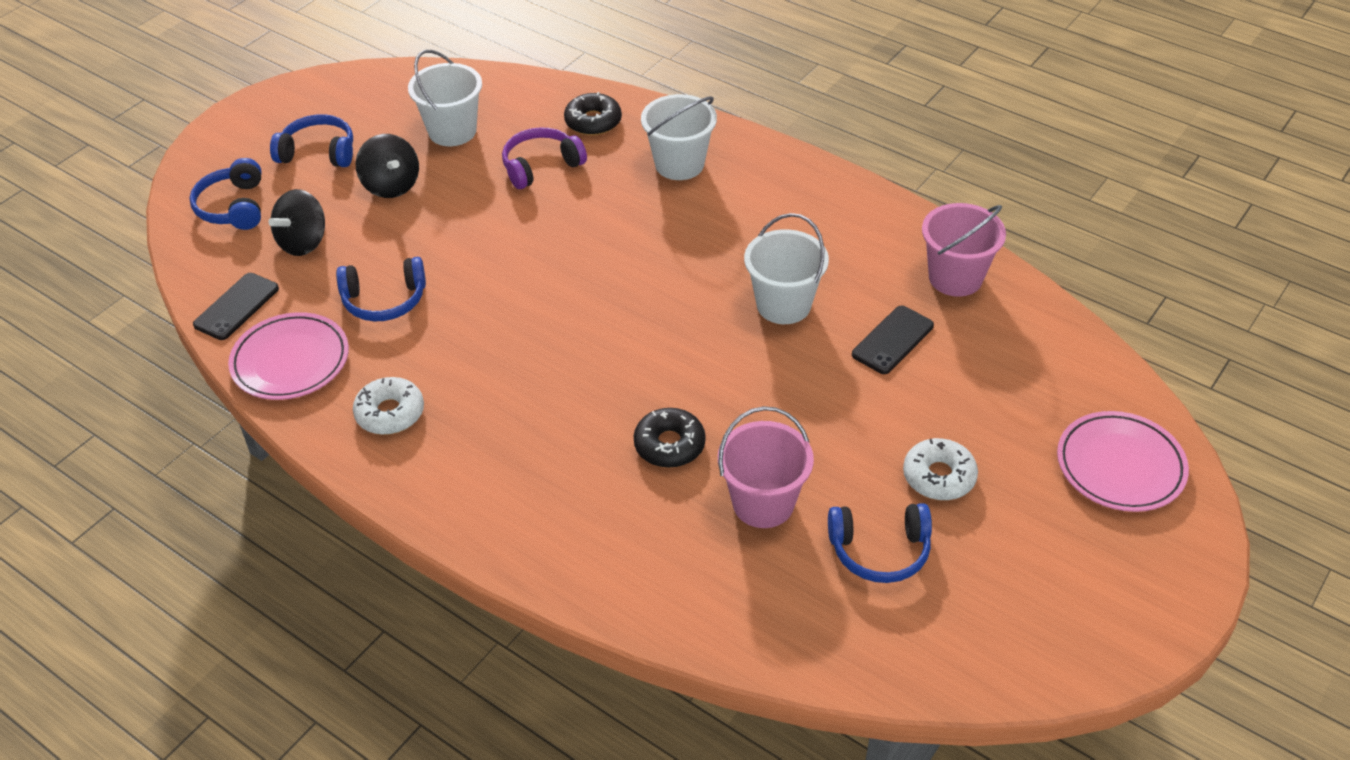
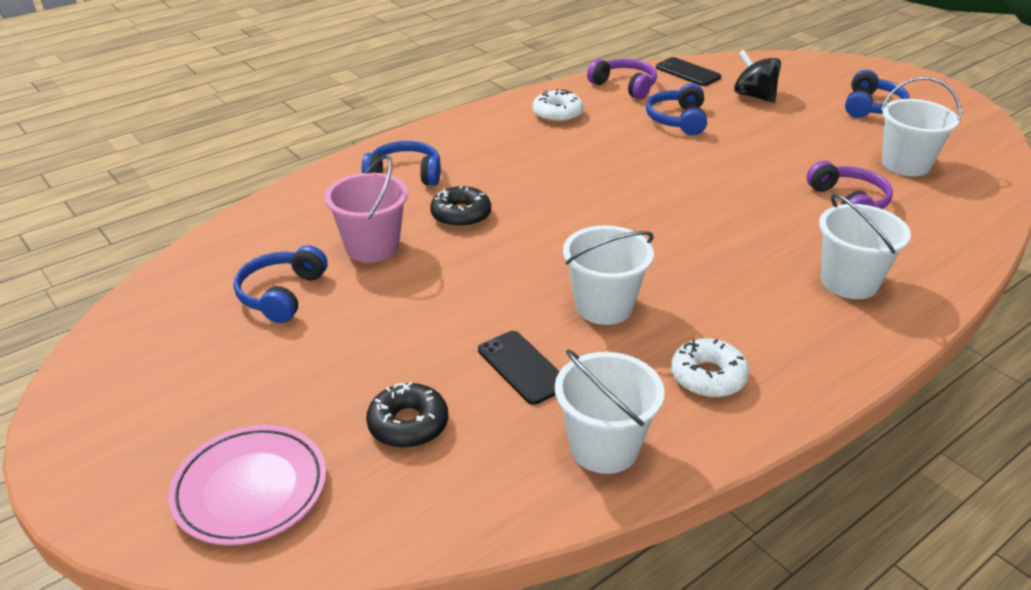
camera: 105 degrees right, 10 degrees down
blue headphones [189,158,261,230] -> blue headphones moved to [362,141,441,186]
pink plate [228,312,349,400] -> purple headphones [587,59,657,99]
black spinning top [356,134,419,198] -> none
black donut [564,92,622,136] -> black donut moved to [366,382,448,448]
white donut [903,438,978,500] -> white donut moved to [671,338,750,398]
pink bucket [922,203,1006,297] -> white bucket [555,349,664,474]

